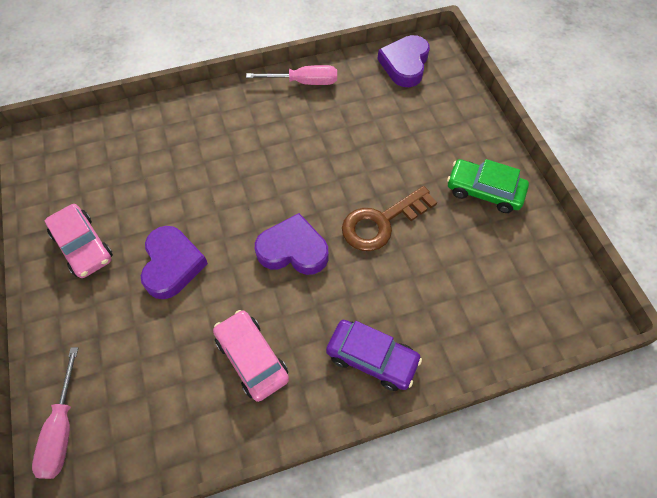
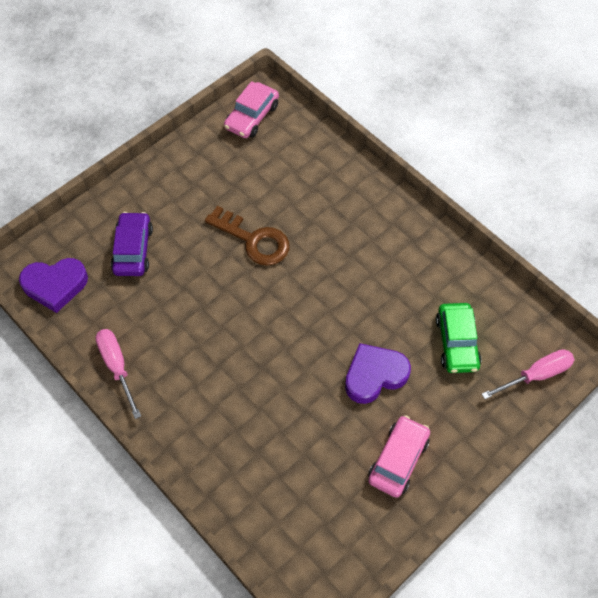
camera: 115 degrees left, 0 degrees up
pink car [213,310,289,402] -> pink car moved to [224,81,279,138]
purple heart [255,213,328,275] -> none
purple car [326,320,422,391] -> purple car moved to [111,212,153,276]
green car [447,159,529,213] -> green car moved to [436,303,482,373]

